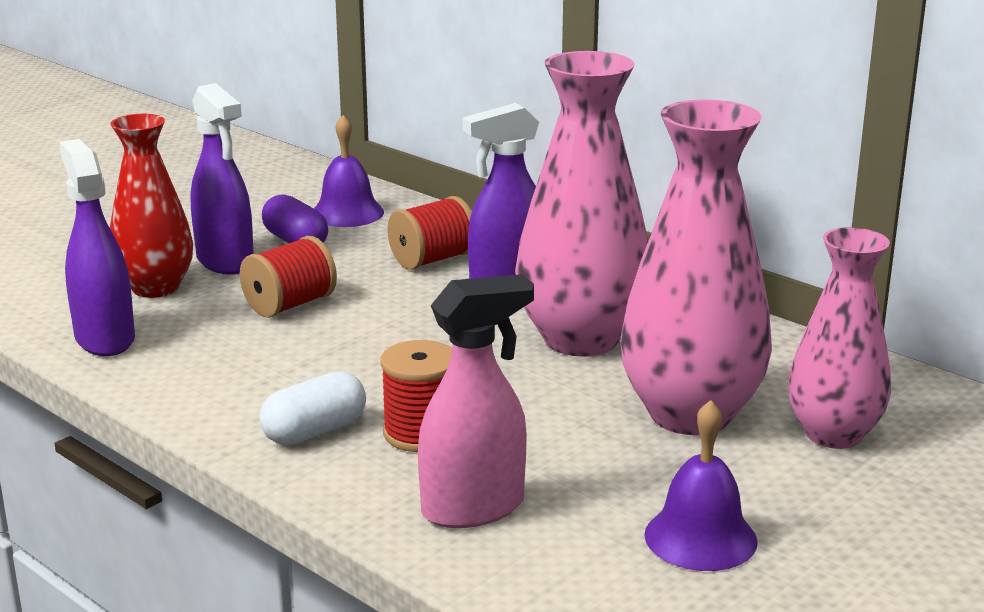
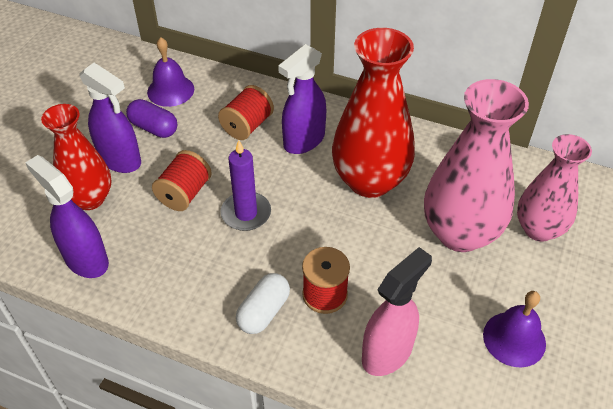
camera: 20 degrees left, 25 degrees up
pink vase [515,51,648,356] -> red vase [332,28,415,198]
none -> purple candle [221,140,271,231]

